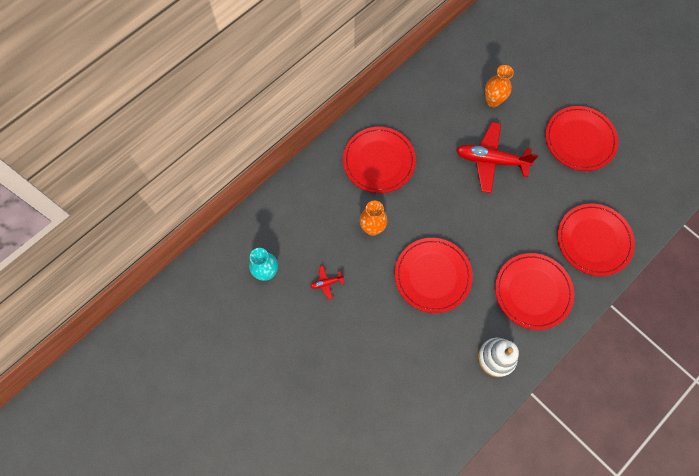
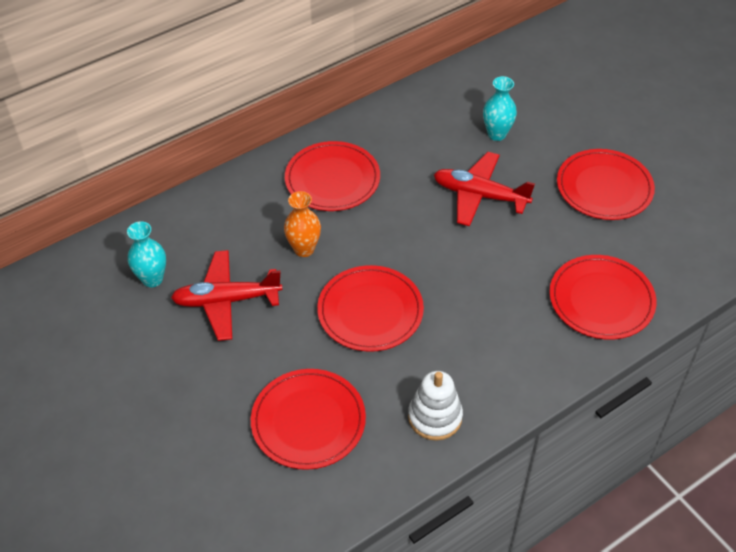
camera: 10 degrees right, 20 degrees down
red plane [310,266,344,300] -> red plane [171,250,282,341], size x2.34
orange vase [485,65,514,107] -> turquoise vase [483,76,517,141]
red plate [495,253,574,330] -> red plate moved to [251,369,366,470]

